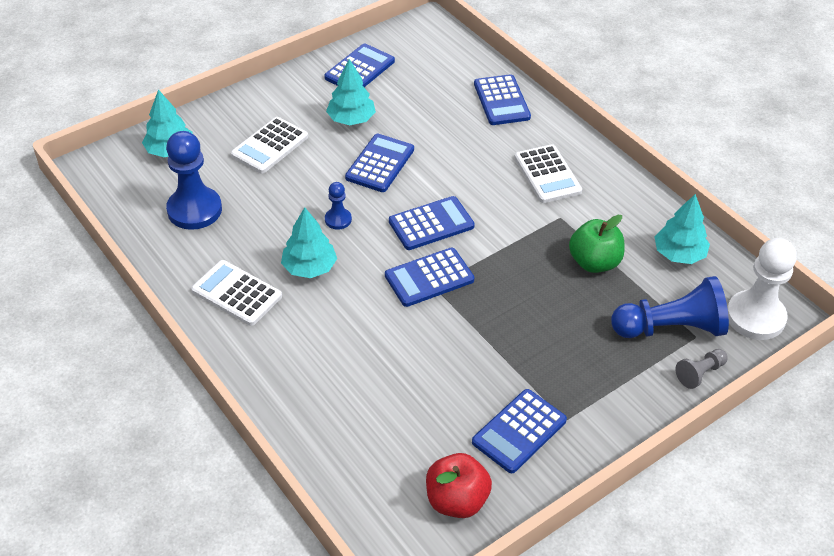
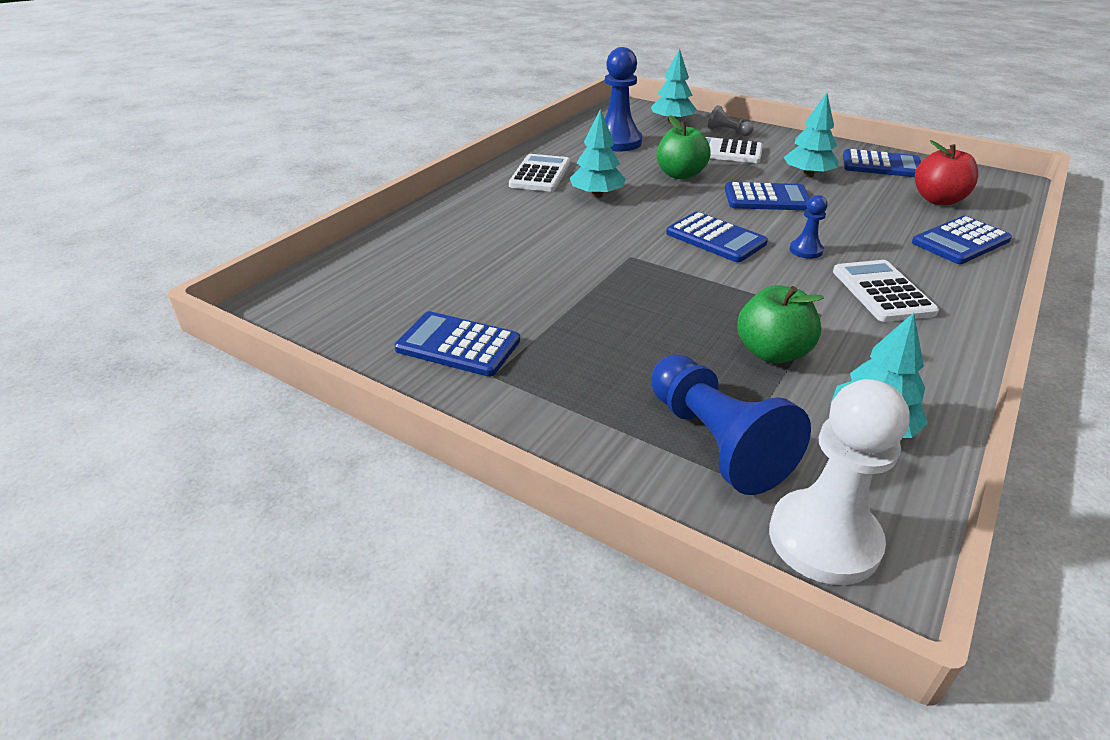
camera: 70 degrees right, 10 degrees down
blue pawn [325,182,352,230] -> blue pawn moved to [790,195,828,259]
blue calculator [385,248,474,307] -> none
red apple [426,453,492,518] -> red apple moved to [915,140,978,205]
white calculator [514,144,582,203] -> white calculator turned 120 degrees clockwise [833,260,939,322]
grey pawn [675,349,728,389] -> grey pawn moved to [708,105,754,136]
none -> green apple [657,115,711,179]

